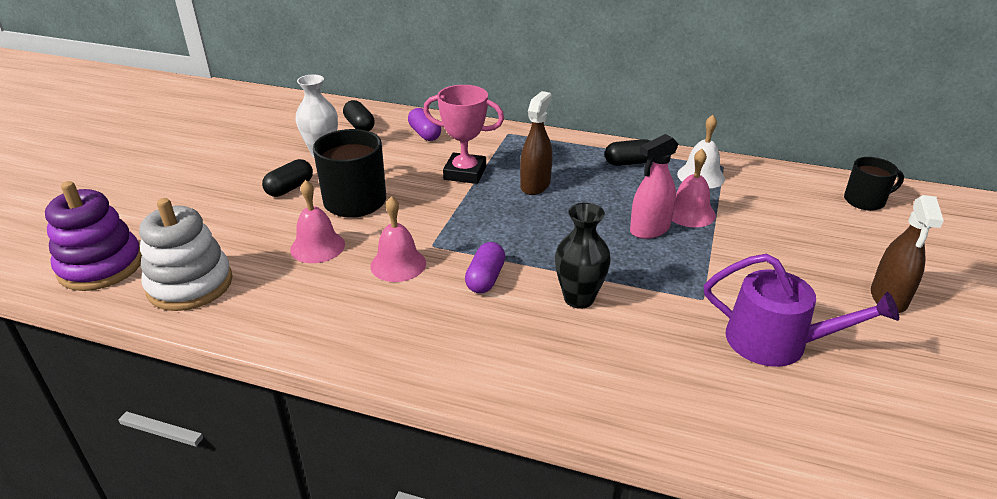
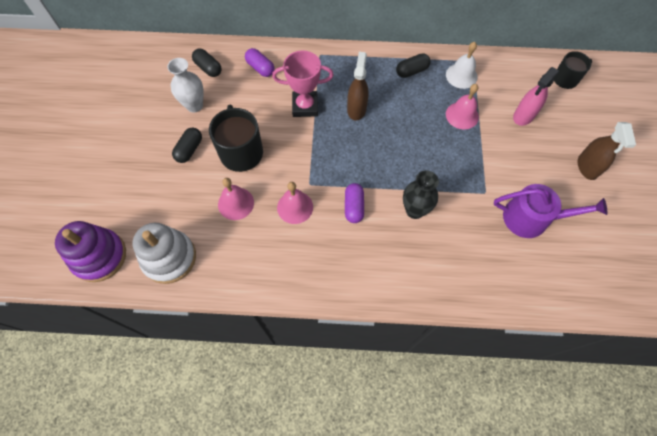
camera: 15 degrees left, 30 degrees up
pink spray bottle [630,134,679,239] -> pink spray bottle moved to [513,67,559,126]

